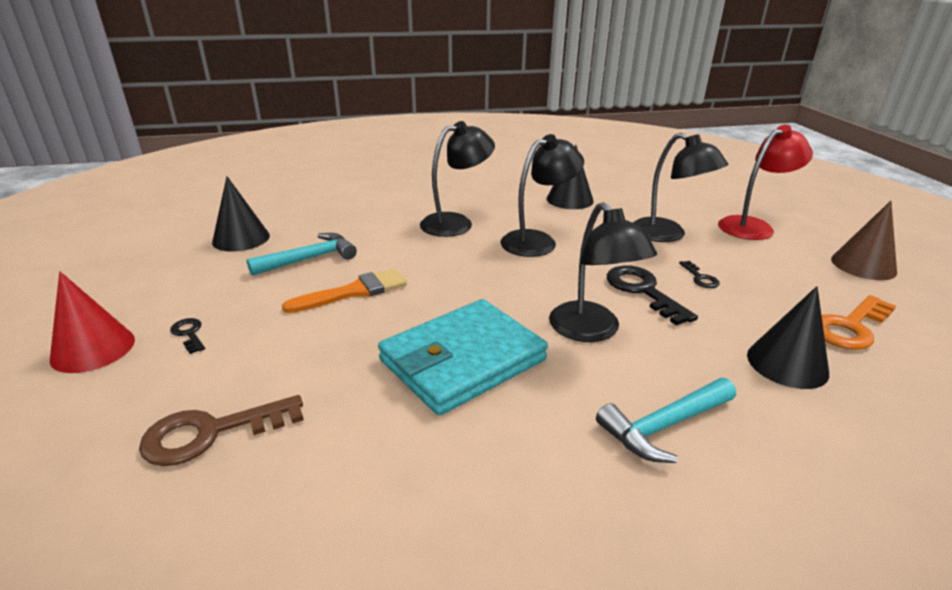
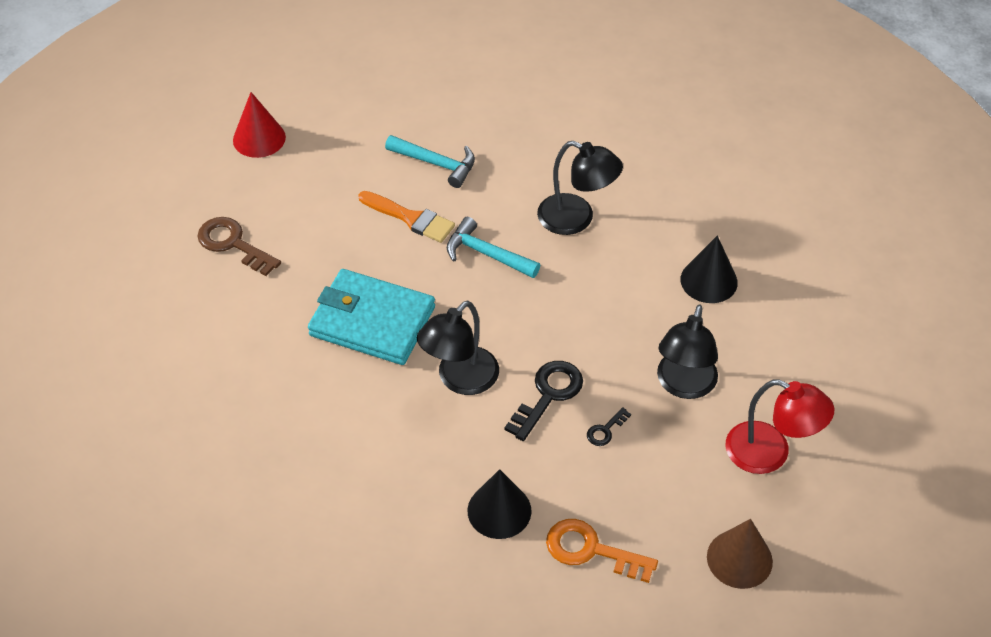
camera: 60 degrees right, 20 degrees up
black key [170,318,205,354] -> none
black cone [212,176,270,252] -> none
black lamp [501,134,584,257] -> none
turquoise hammer [596,378,736,463] -> turquoise hammer moved to [447,217,540,278]

